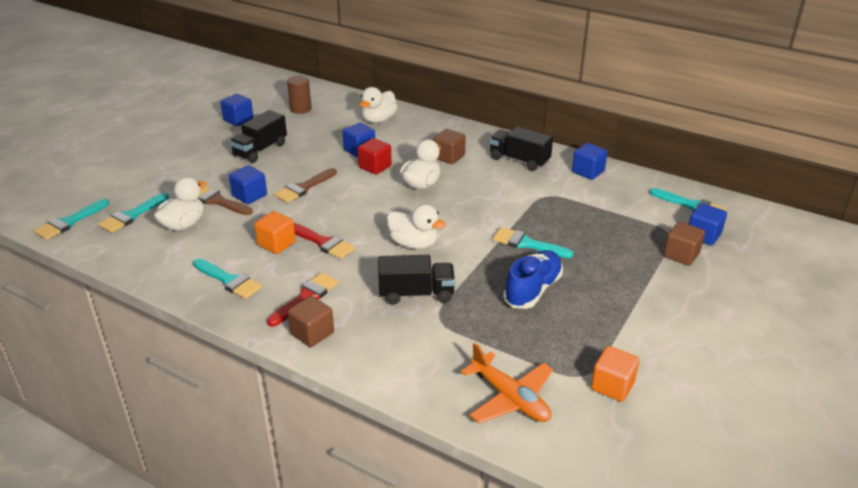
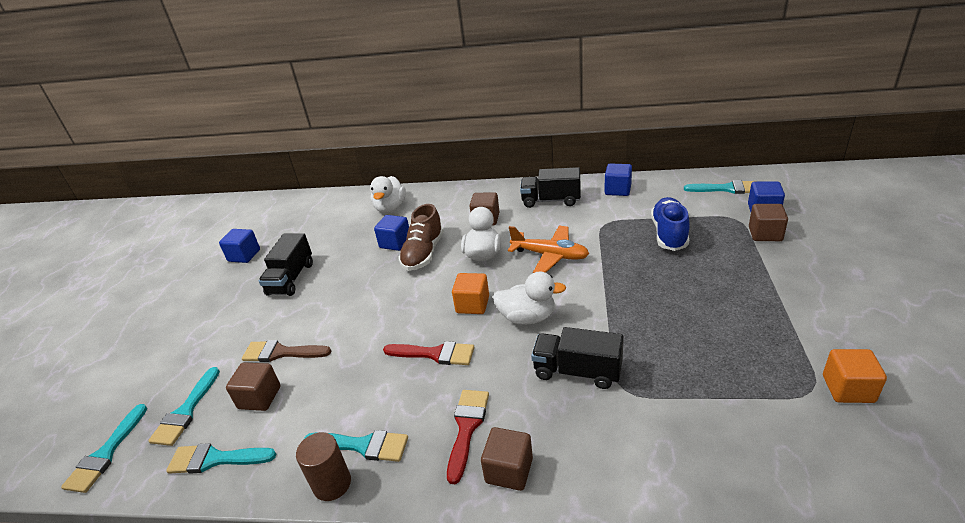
camera: 20 degrees left, 0 degrees up
white duck [154,177,206,231] -> brown cube [226,362,280,411]
blue cube [229,165,267,204] -> none
orange cube [254,211,296,254] -> orange cube moved to [452,273,489,314]
brown brush [274,168,337,203] -> none
brown cylinder [287,75,312,114] -> brown cylinder moved to [296,432,351,501]
red cube [357,138,392,174] -> brown shoe [399,204,444,271]
black truck [378,255,455,305] -> black truck turned 135 degrees counterclockwise [531,327,624,389]
orange plane [461,343,553,423] -> orange plane moved to [508,225,589,273]
turquoise brush [493,227,574,258] -> turquoise brush moved to [166,443,276,474]
blue shoe [503,250,563,309] -> blue shoe moved to [651,197,690,251]

